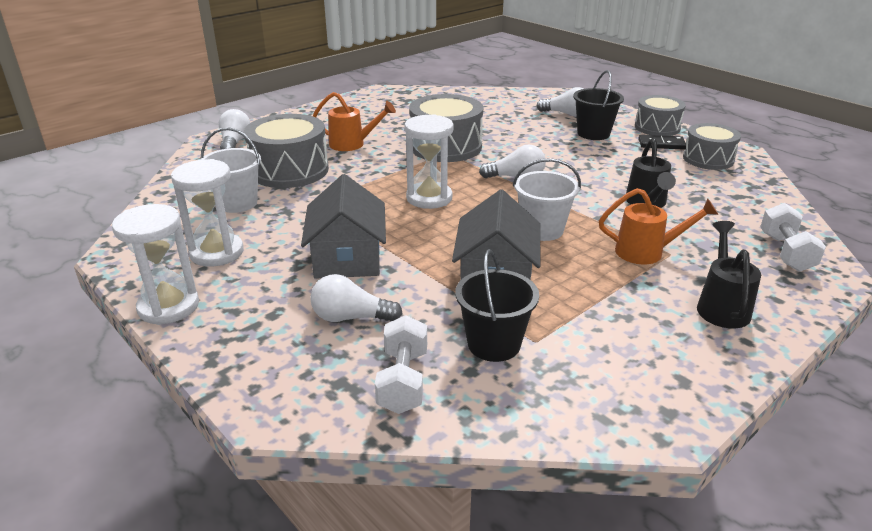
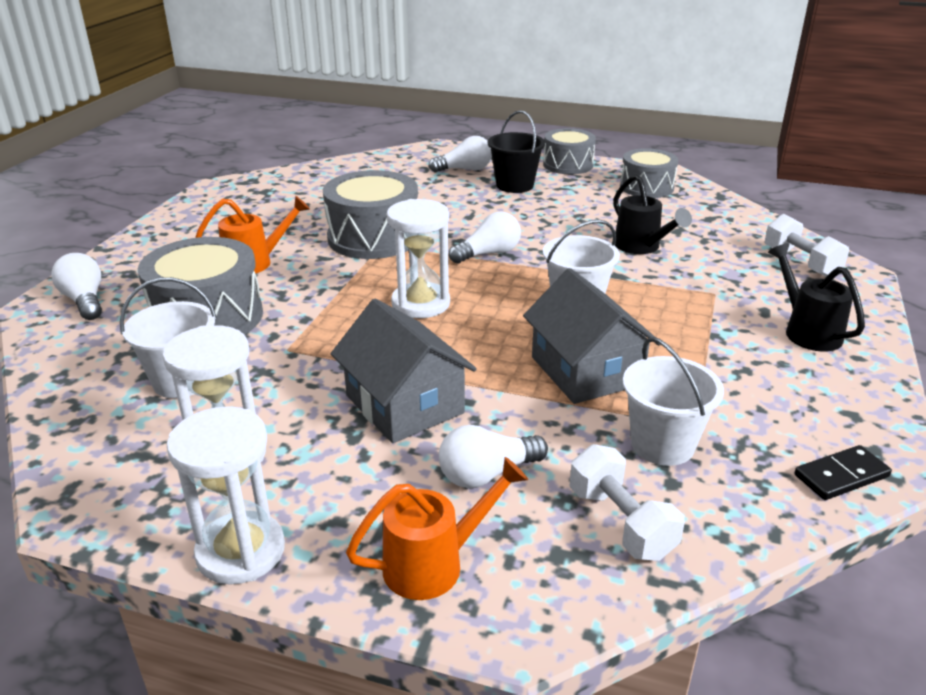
camera: 30 degrees left, 0 degrees up
black bucket [455,249,539,362] -> white bucket [623,337,724,466]
orange watering can [599,188,719,264] -> orange watering can moved to [346,457,528,600]
black domino [638,135,686,150] -> black domino moved to [794,445,892,500]

